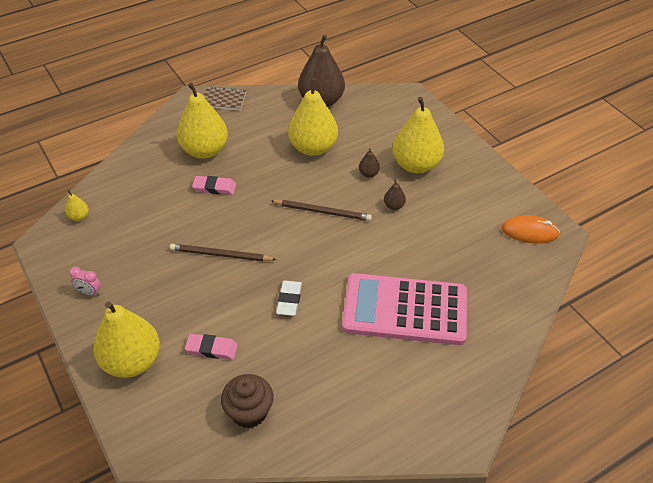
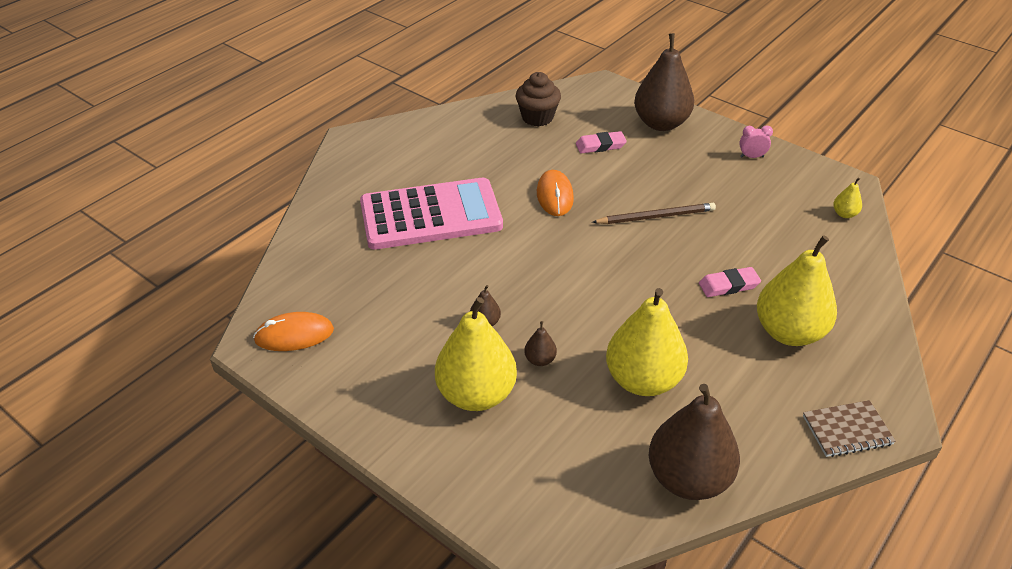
camera: 160 degrees right, 5 degrees down
yellow pear [94,301,160,378] -> brown pear [634,33,694,131]
brown pencil [271,200,372,221] -> none
white eraser [276,280,302,316] -> orange mouse [537,170,574,216]

